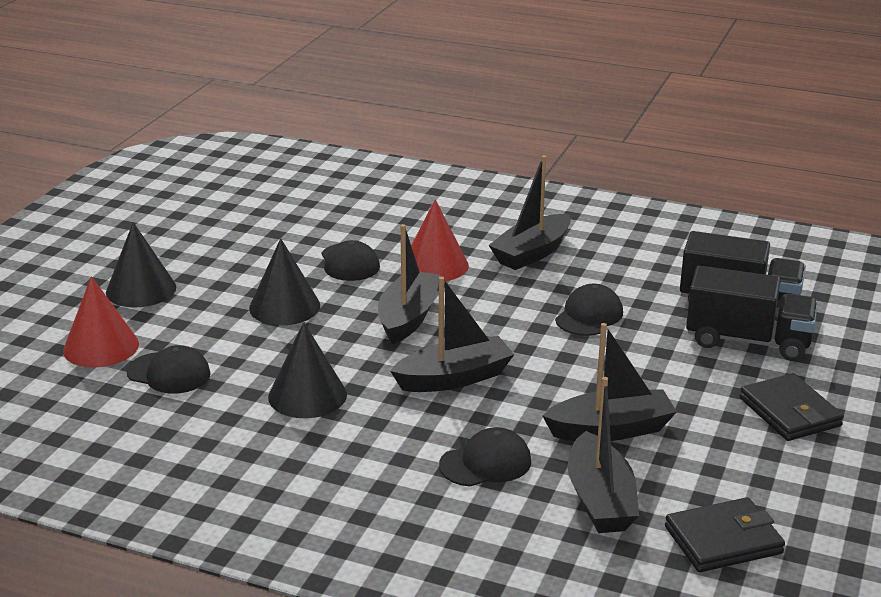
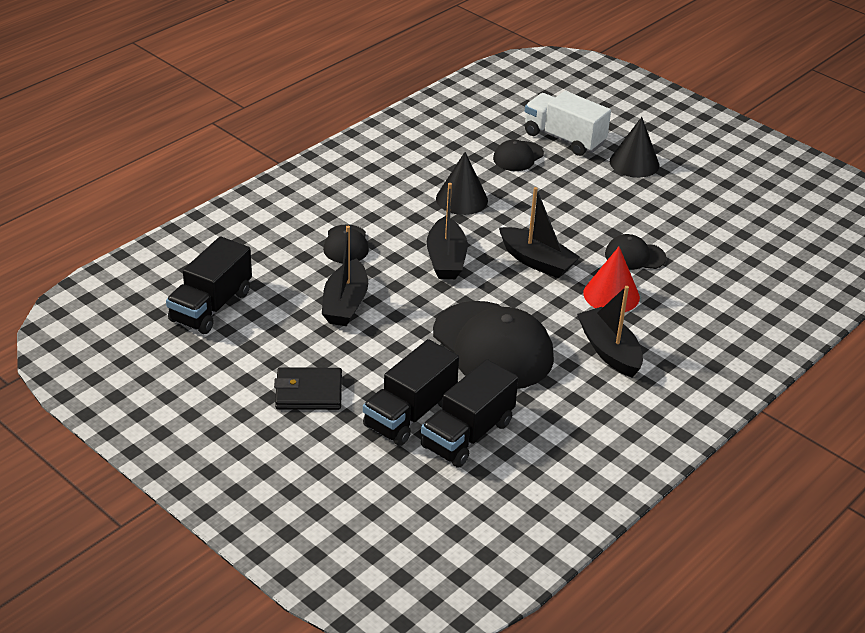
camera: 110 degrees right, 10 degrees up
red cone [63,276,139,368] -> white truck [525,91,611,156]
black cone [249,238,320,325] -> none
black cap [555,284,623,336] -> black cap [433,301,554,389], size x2.04
black boat [567,377,639,533] -> none
black wallet [665,497,785,572] -> black truck [166,236,252,334]

